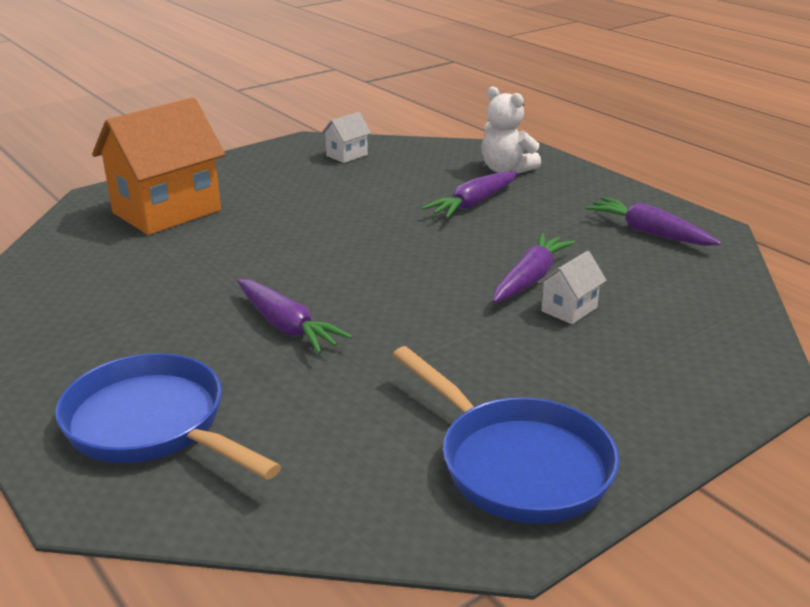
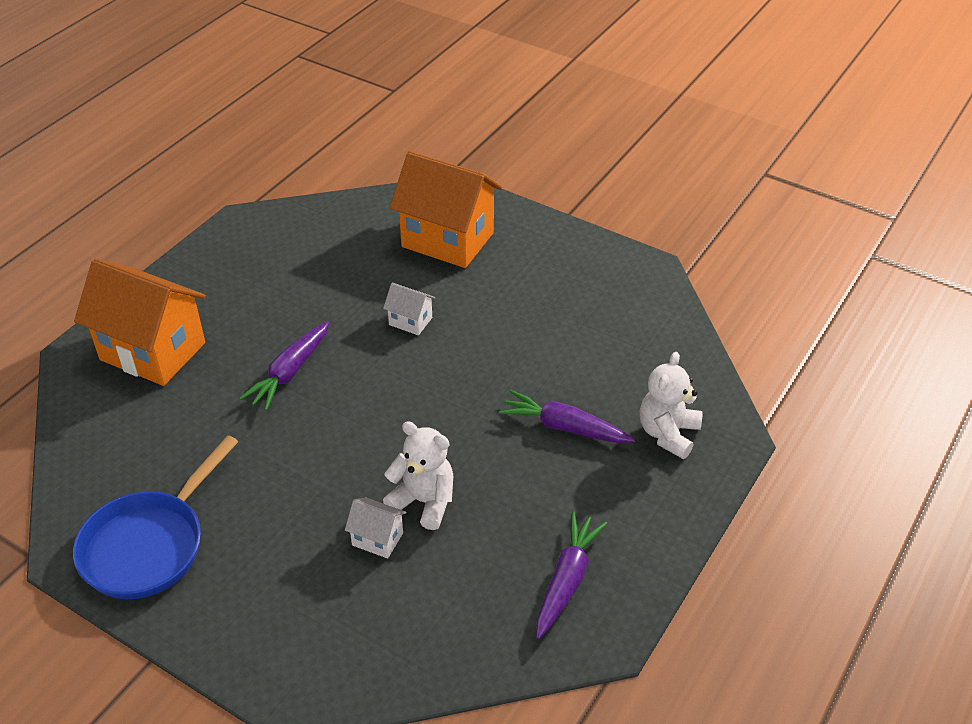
camera: 70 degrees right, 15 degrees up
blue pan [55,353,281,480] -> orange house [74,259,206,386]
white house [321,112,371,163] -> white house moved to [383,283,436,335]
purple carrot [493,233,576,303] -> white teddy bear [383,421,454,530]

